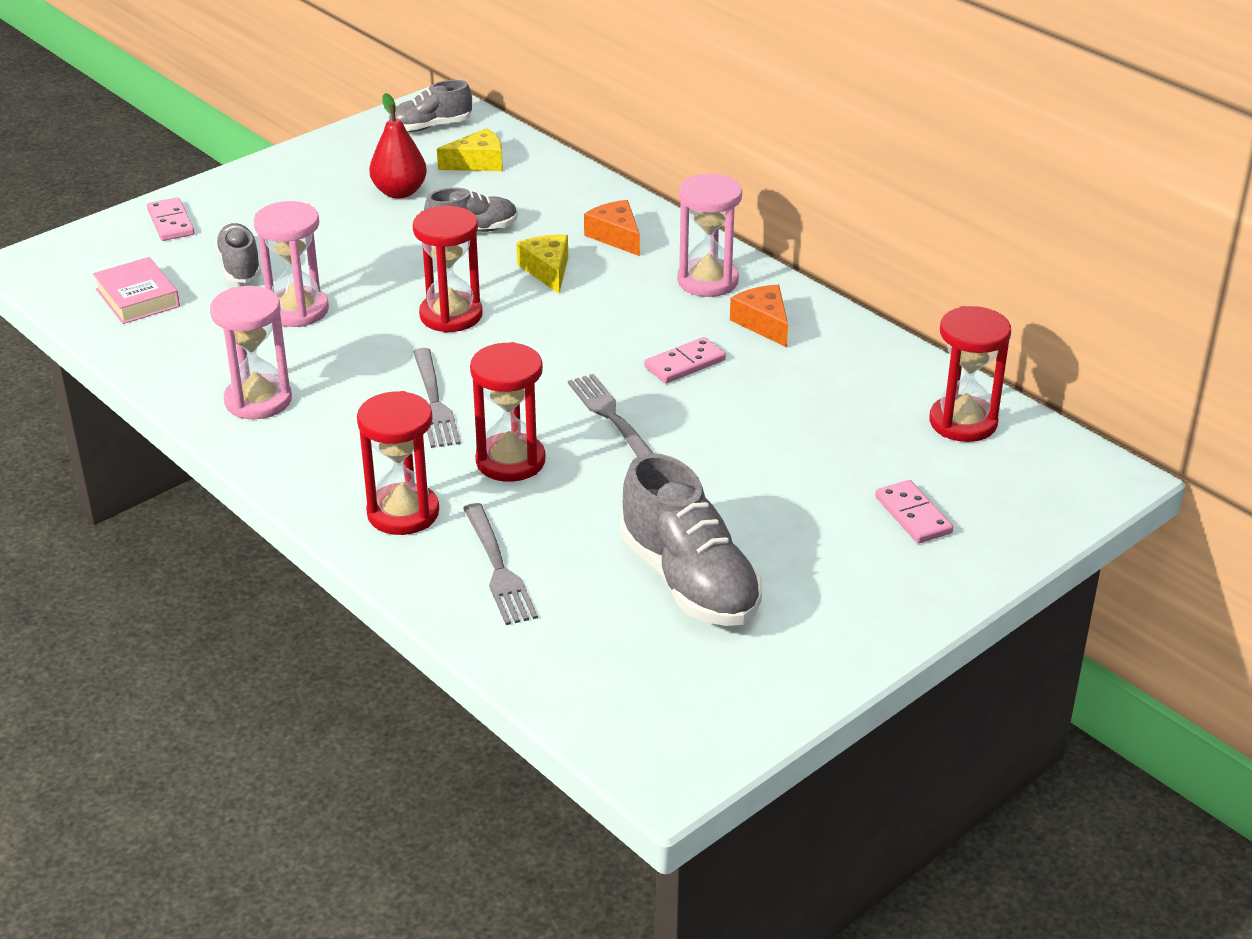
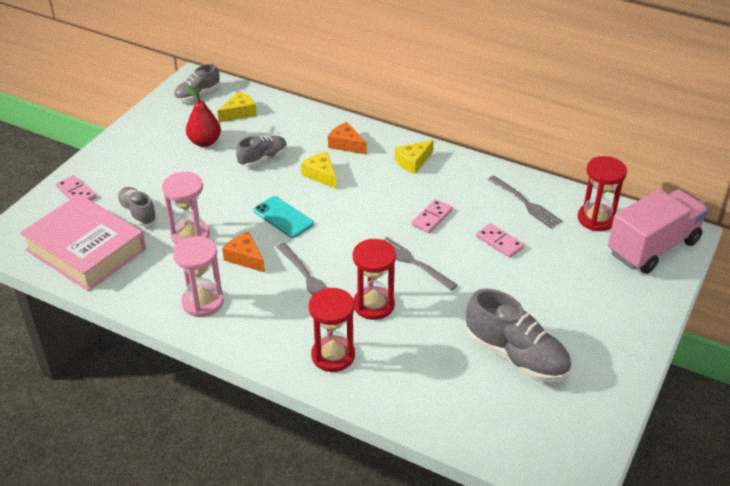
camera: 20 degrees left, 5 degrees up
pink book [93,257,180,324] -> pink book [20,194,146,291], size x1.99
red hourglass [413,206,483,333] -> turquoise phone [254,196,314,238]
grey fork [463,503,538,625] -> grey fork moved to [488,176,562,228]
pink hourglass [677,173,742,297] -> yellow cheese [395,140,434,174]
orange cheese [730,285,788,347] -> orange cheese moved to [222,232,265,273]
pink domino [875,480,953,543] -> pink domino moved to [476,223,524,258]
none -> pink truck [608,189,709,274]

